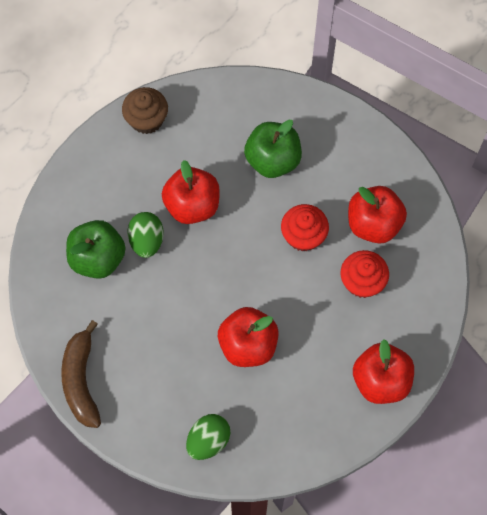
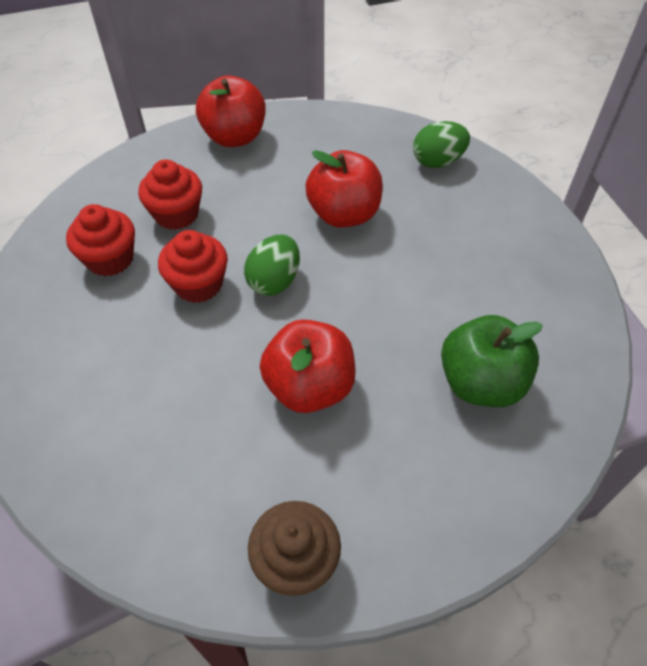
camera: 150 degrees left, 15 degrees down
brown banana [61,320,101,428] -> none
green egg [128,212,164,258] -> green egg moved to [244,235,300,296]
green apple [244,120,302,178] -> none
red apple [348,186,407,244] -> red cupcake [66,204,135,276]

